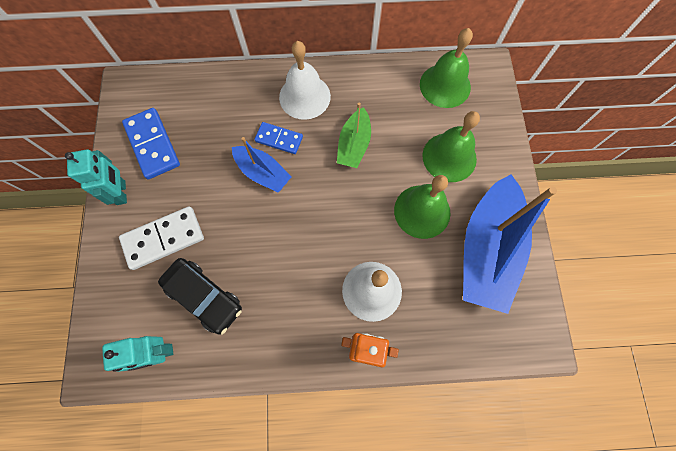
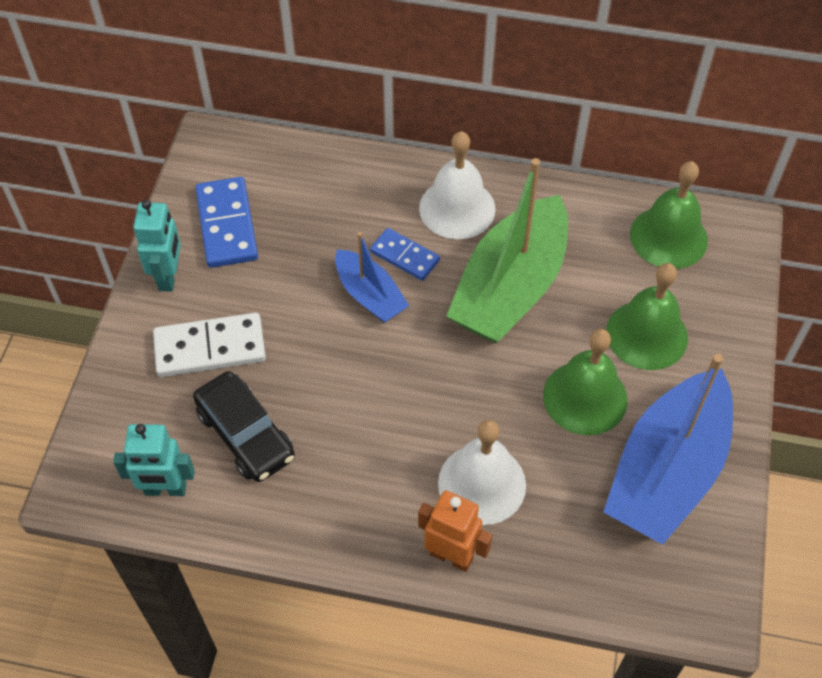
camera: 15 degrees right, 15 degrees down
green boat [337,103,371,168] -> green boat [446,158,568,343], size x1.89

